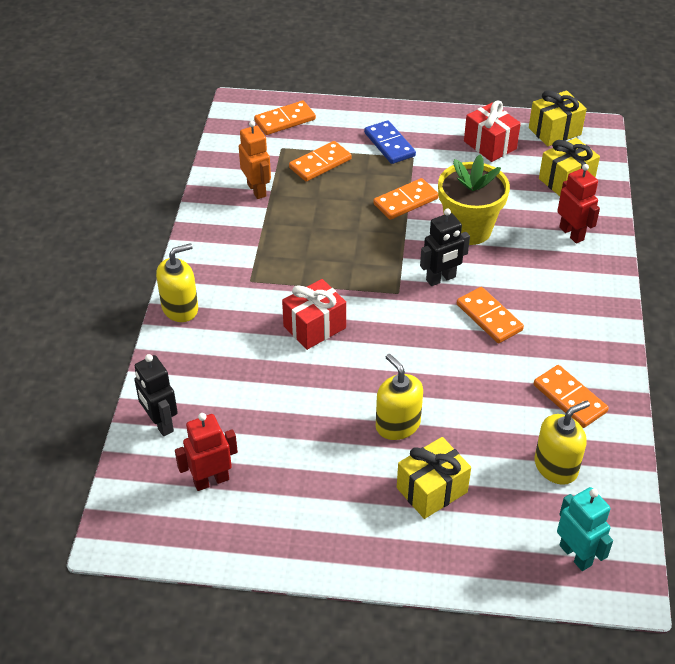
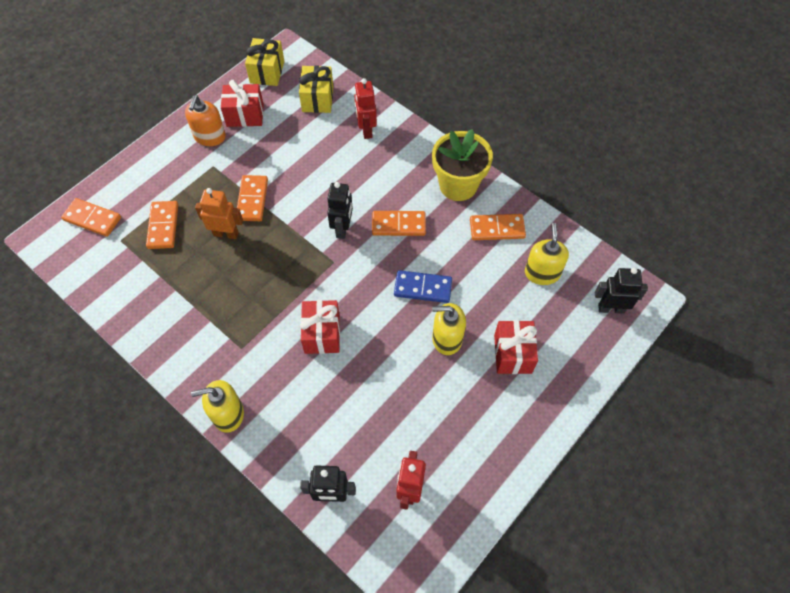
camera: 55 degrees left, 15 degrees up
yellow soap dispenser [156,243,198,322] -> yellow soap dispenser turned 105 degrees counterclockwise [191,380,244,433]
orange robot [239,121,271,199] -> orange robot moved to [195,188,243,239]
orange domino [254,101,316,135] -> orange domino turned 75 degrees counterclockwise [61,198,121,237]
blue domino [364,120,416,164] -> blue domino moved to [394,270,452,303]
yellow gift [397,437,471,519] -> red gift [494,320,538,374]
yellow flower pot [438,154,510,245] -> yellow flower pot moved to [432,129,493,201]
red robot [557,164,600,243] -> red robot turned 105 degrees counterclockwise [354,78,377,139]
turquoise robot [557,487,613,571] -> black robot [595,268,648,314]
none -> orange soap dispenser [185,95,226,146]

